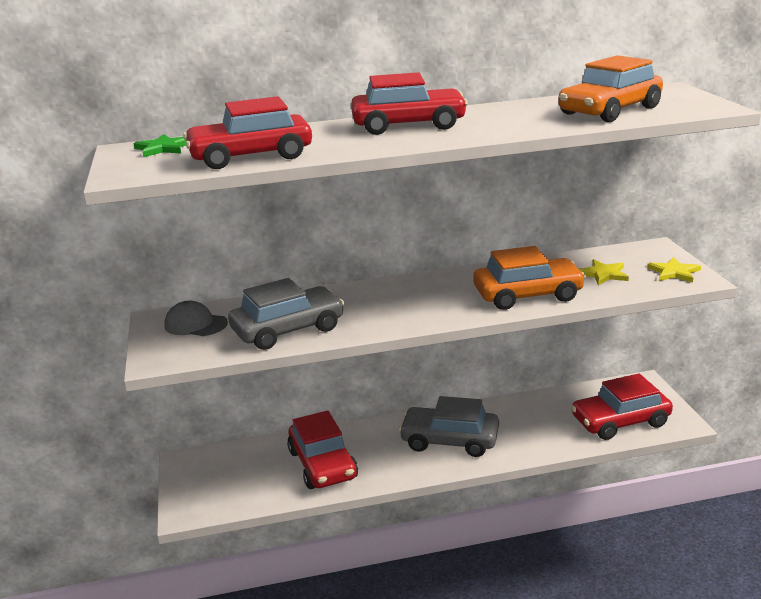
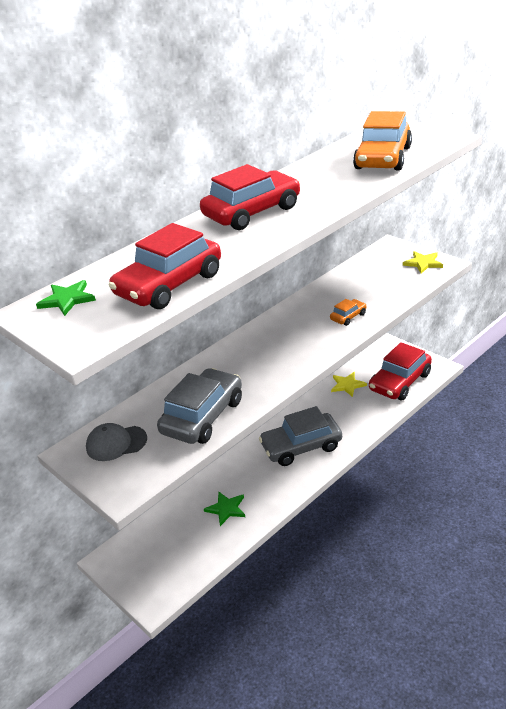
camera: 30 degrees left, 10 degrees up
red car [287,411,358,489] -> green star [204,492,245,526]
orange car [473,246,586,310] -> orange car [330,299,366,326], size x0.46
yellow star [579,259,629,285] -> yellow star moved to [331,372,367,397]

